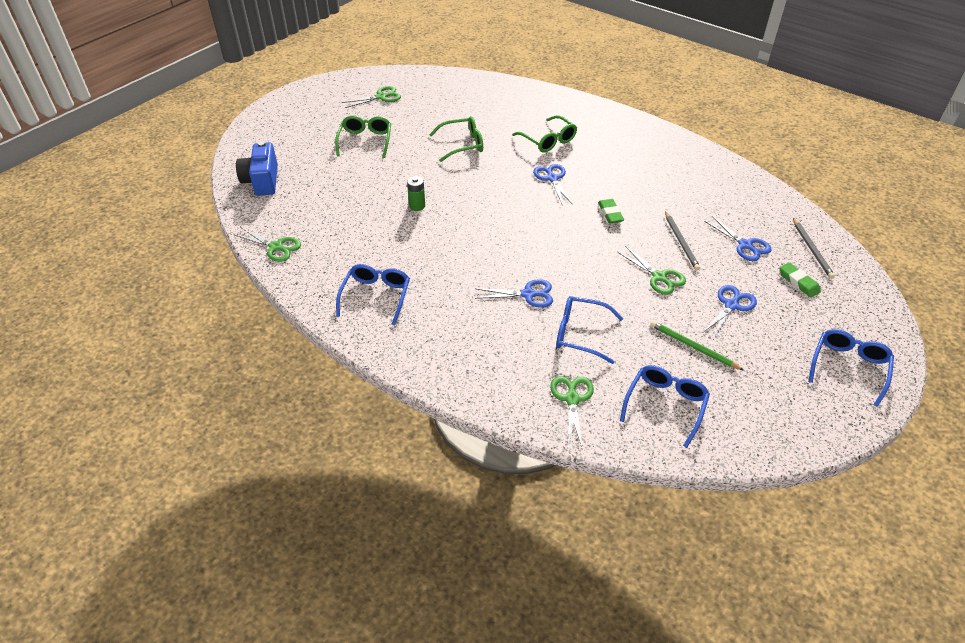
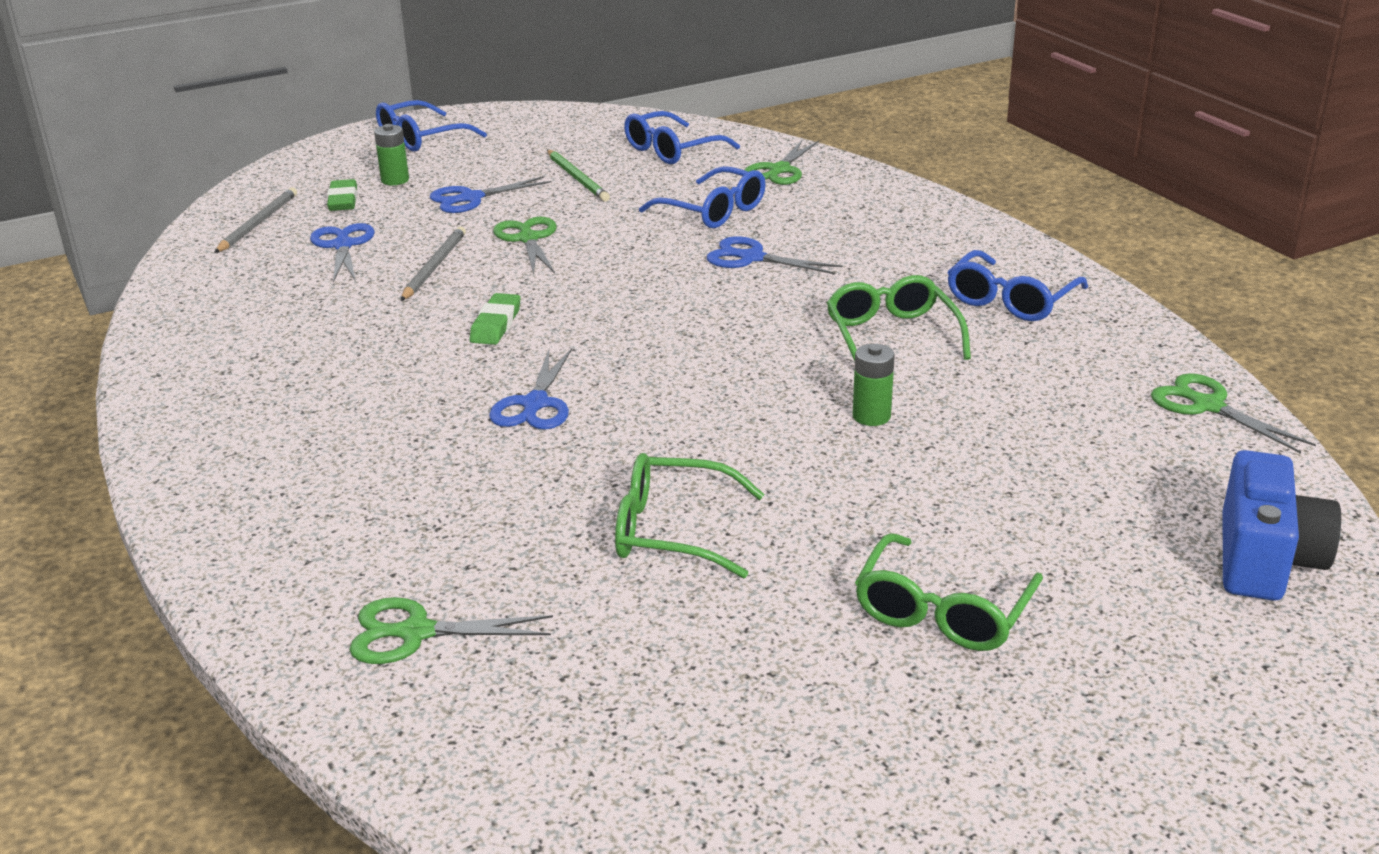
camera: 155 degrees left, 15 degrees down
green scissors [342,86,401,108] -> green scissors moved to [349,597,553,664]
green glasses [512,115,577,152] -> green glasses moved to [827,275,971,361]
none -> green battery [374,124,409,185]

